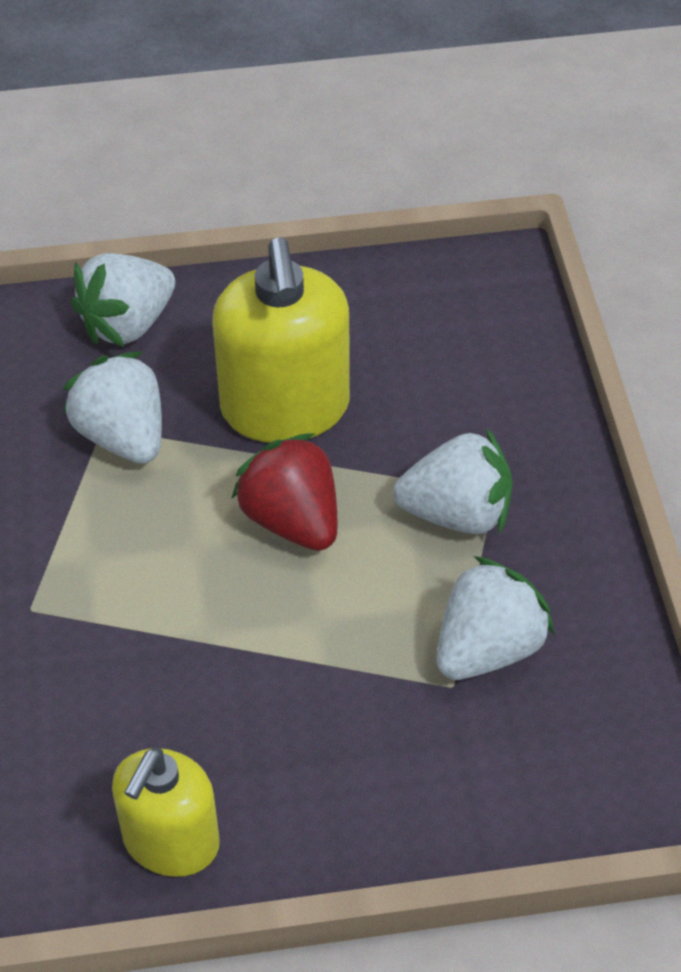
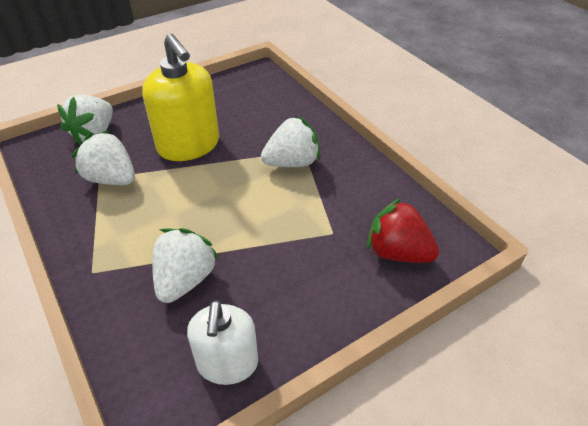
camera: 25 degrees left, 5 degrees down
yellow soap dispenser [112,747,220,877] -> white soap dispenser [187,300,258,385]
red strawberry [231,433,338,551] -> red strawberry moved to [367,198,439,263]
white strawberry [436,556,555,680] -> white strawberry moved to [152,228,219,303]

